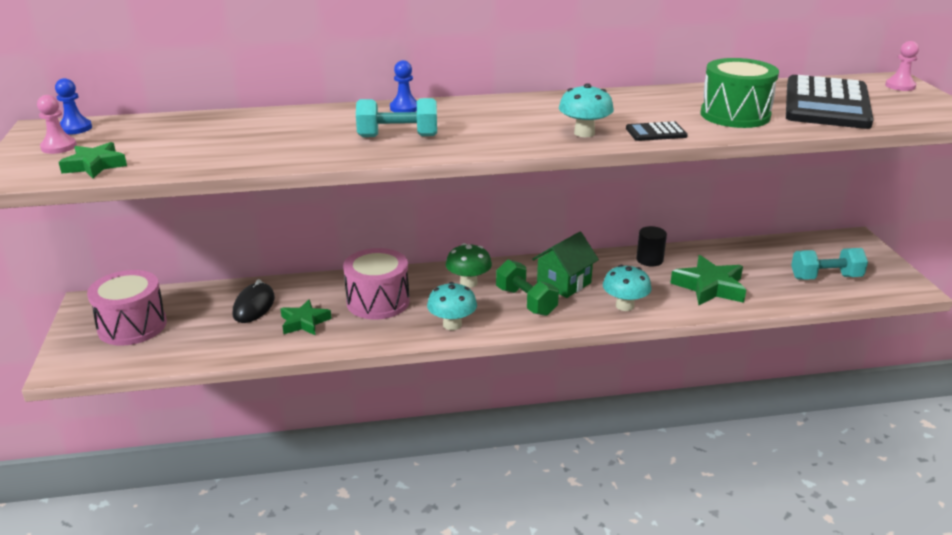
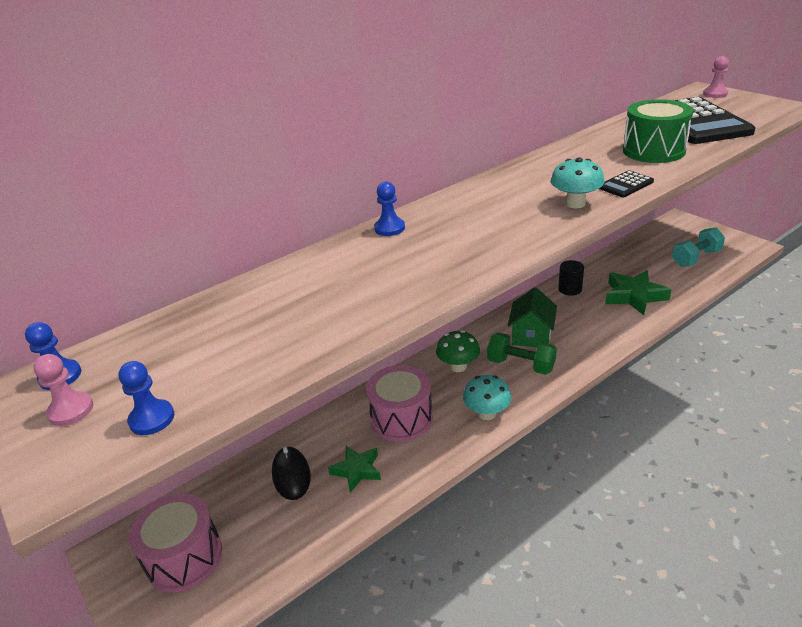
camera: 25 degrees left, 5 degrees up
green star [59,142,127,178] -> blue pawn [118,361,174,435]
turquoise dumbbell [356,98,437,137] -> none
turquoise mushroom [603,265,652,311] -> none

